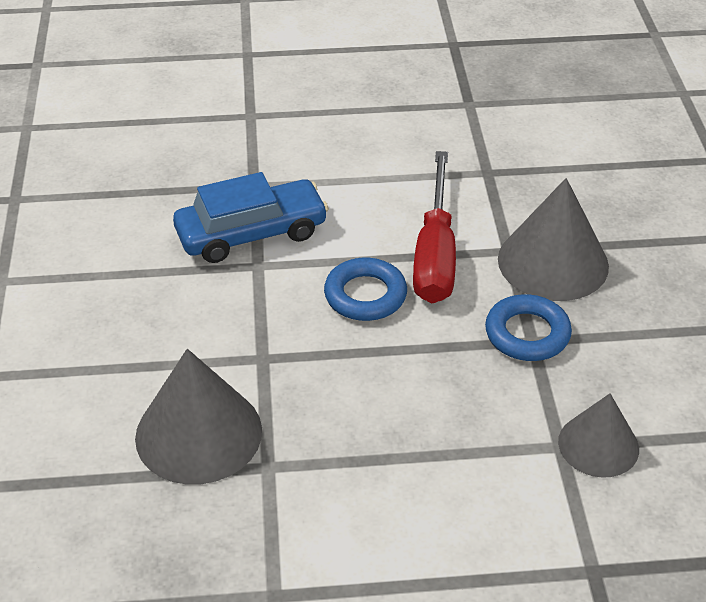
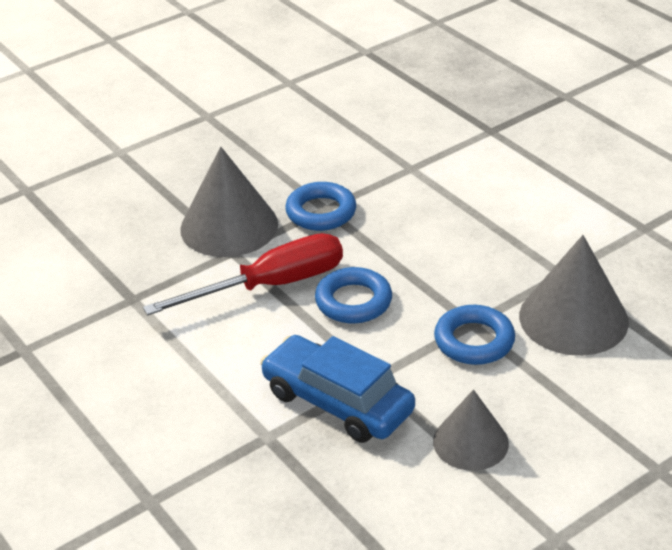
camera: 120 degrees left, 5 degrees down
grey cone [558,393,639,478] -> grey cone moved to [433,389,509,471]
none -> blue ring [434,305,515,365]

